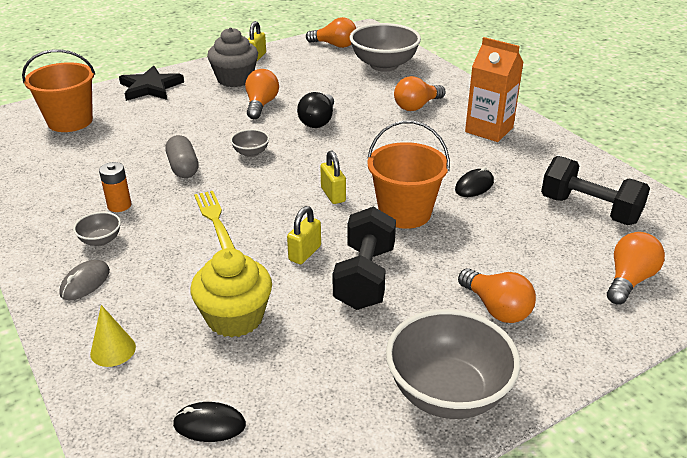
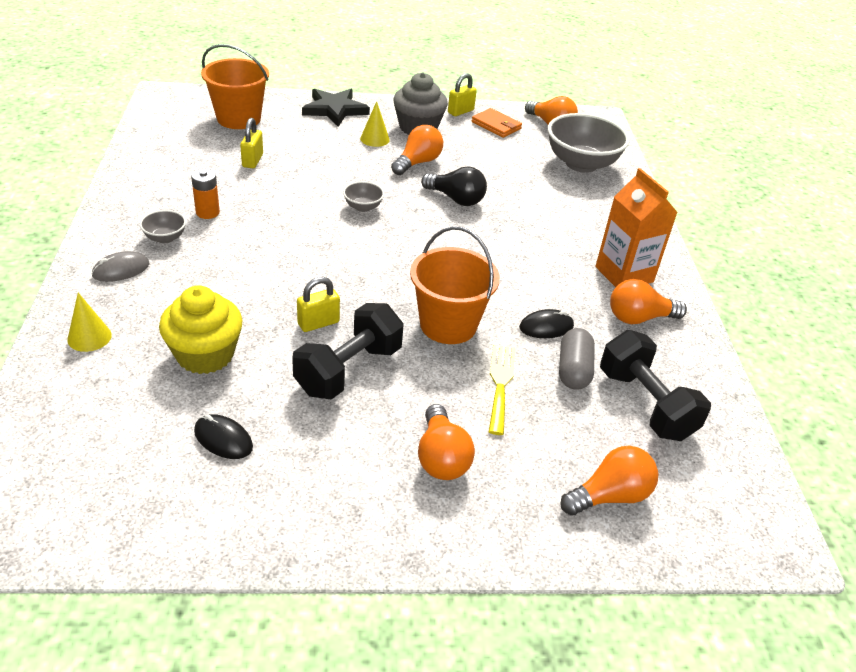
camera: 25 degrees right, 5 degrees up
grey capsule [165,135,199,178] -> grey capsule moved to [559,328,595,390]
black mouse [173,402,246,442] -> black mouse moved to [194,414,253,459]
yellow fork [194,191,235,249] -> yellow fork moved to [489,344,515,435]
black light bulb [297,92,334,128] -> black light bulb turned 105 degrees counterclockwise [421,166,487,206]
yellow padlock [320,150,346,204] -> yellow padlock moved to [240,118,263,168]
grey bowl [386,309,520,419] -> none
orange light bulb [394,76,446,111] -> orange light bulb moved to [610,279,687,324]
none -> yellow cone [360,101,390,147]
none -> orange wallet [472,108,522,138]

